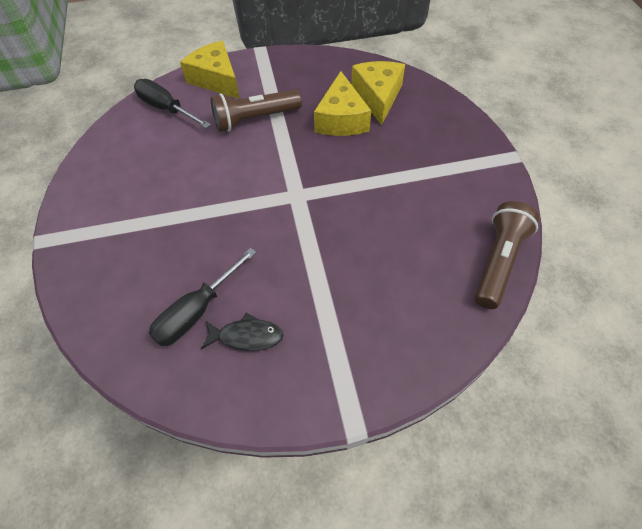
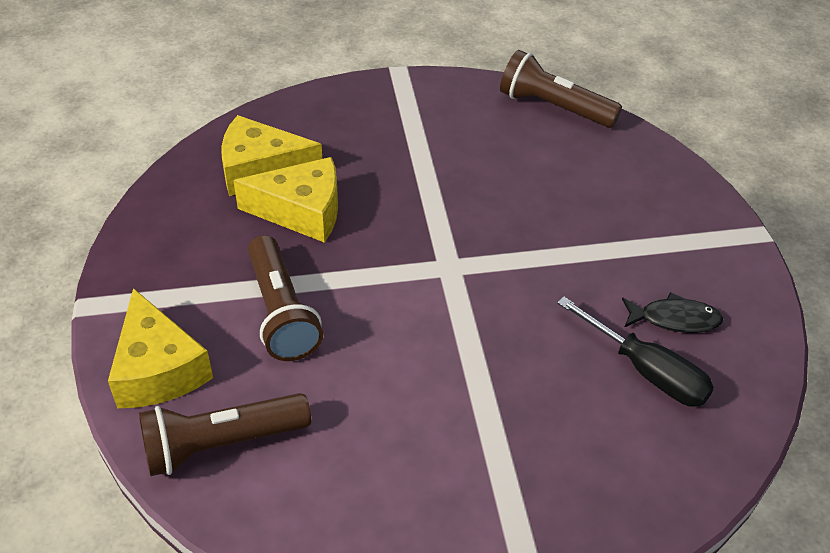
camera: 90 degrees left, 10 degrees down
black screwdriver [134,79,211,128] -> brown flashlight [139,393,311,476]
yellow cheese [180,41,240,99] -> yellow cheese turned 75 degrees counterclockwise [108,288,213,408]
black fish [201,313,283,351] -> black fish turned 90 degrees clockwise [622,292,723,333]

